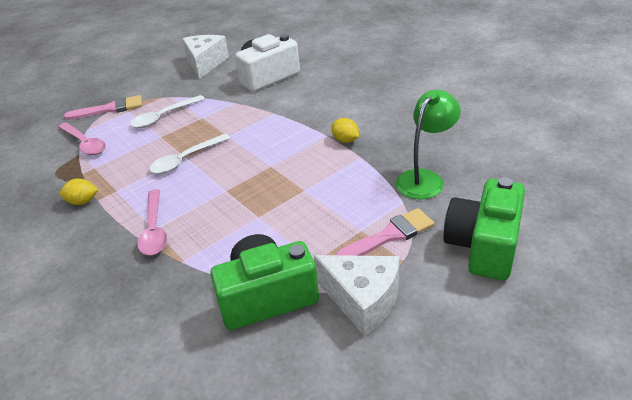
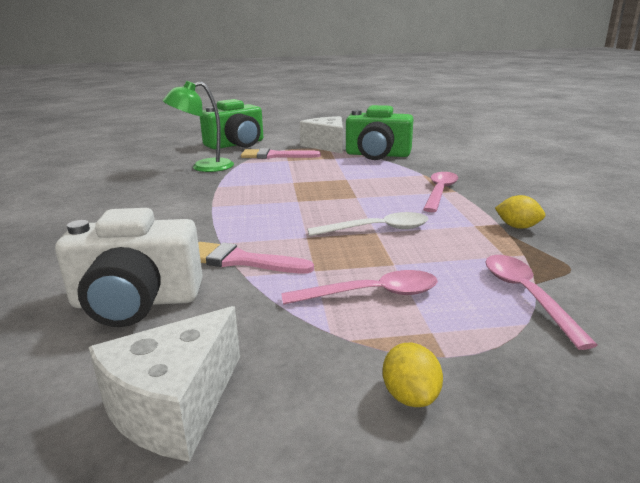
camera: 150 degrees left, 15 degrees down
pink brush [64,95,142,120] -> pink brush moved to [198,242,314,274]
white spoon [130,95,205,128] -> pink spoon [281,270,438,305]
yellow lemon [332,118,359,143] -> yellow lemon moved to [383,343,443,407]

